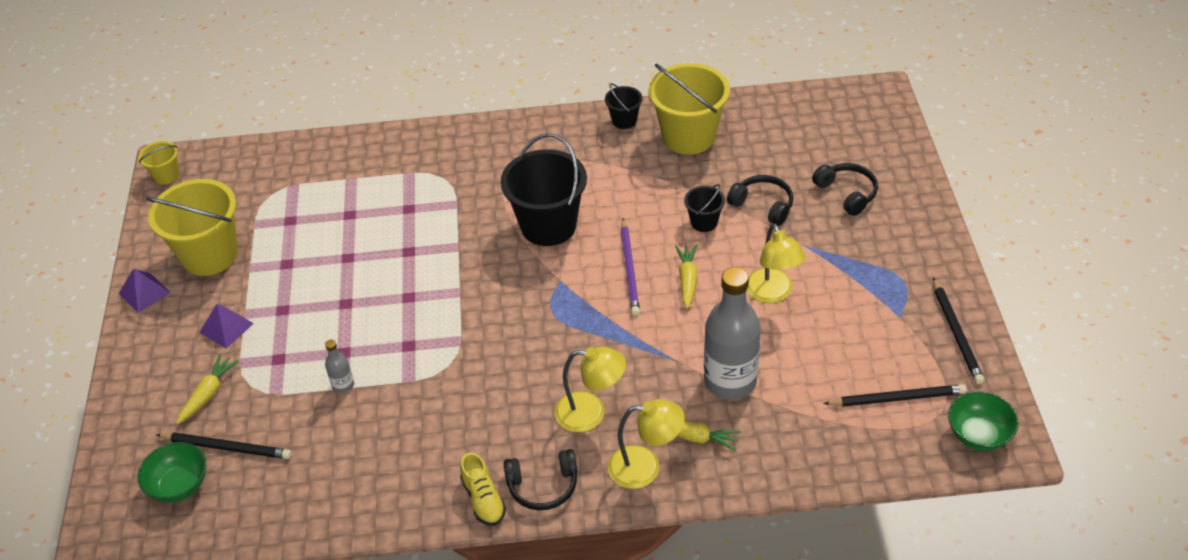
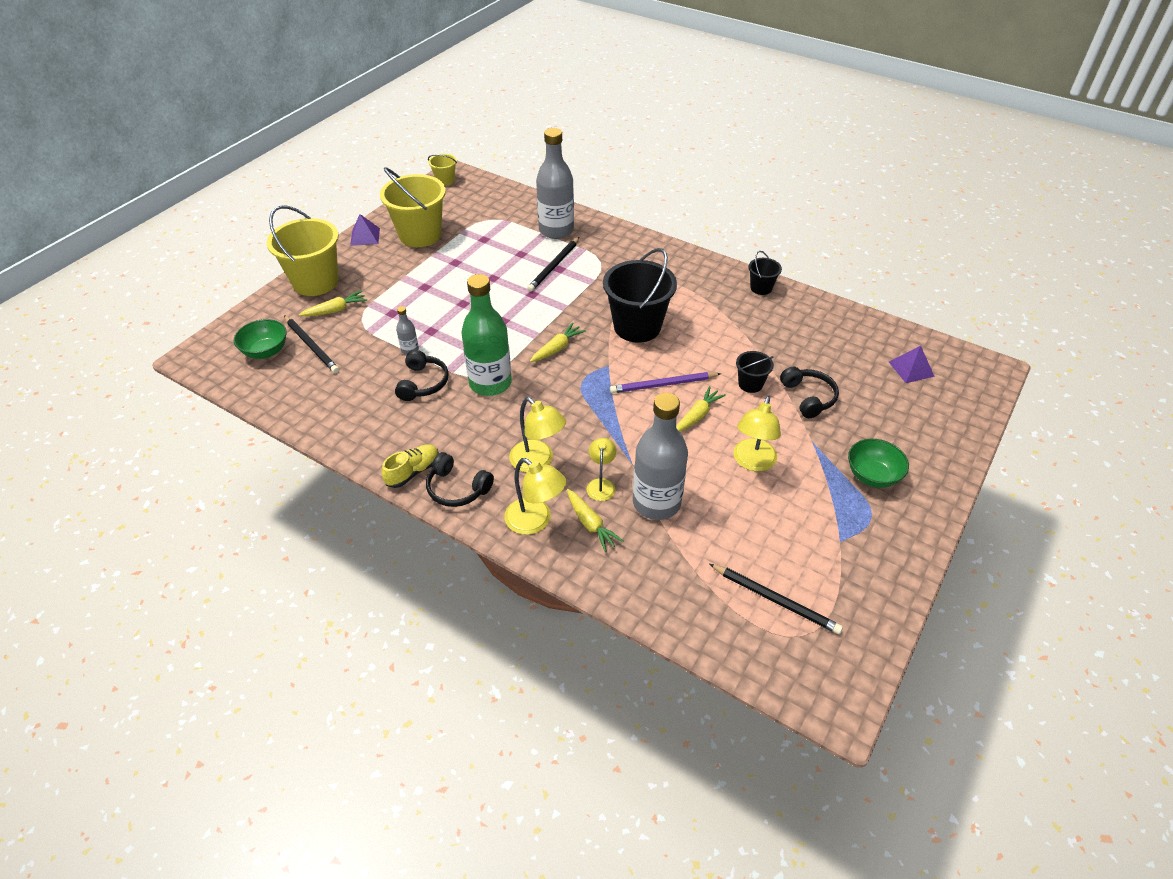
camera: 35 degrees right, 0 degrees up
purple pyramid [199,304,254,349] -> purple pyramid moved to [889,346,935,383]
yellow shoe [460,452,506,526] -> yellow shoe turned 150 degrees counterclockwise [382,444,439,488]
purple pencil [621,218,640,316] -> purple pencil turned 45 degrees clockwise [610,372,721,393]
yellow bucket [649,63,730,155] -> yellow bucket moved to [267,205,339,296]
black headphones [812,163,878,216] -> black headphones moved to [395,350,449,401]
black pencil [933,278,984,384] -> black pencil moved to [527,237,579,292]
green bowl [948,391,1019,451] -> green bowl moved to [848,439,909,488]
none -> green bottle [462,274,512,396]
none -> yellow carrot [530,323,586,362]
none -> grey bottle [536,128,574,239]
none -> yellow lamp [587,438,617,501]

